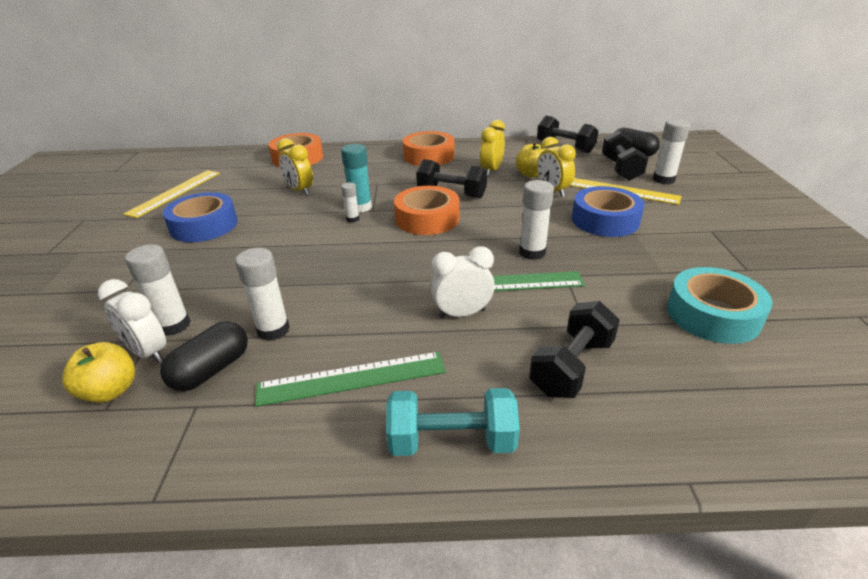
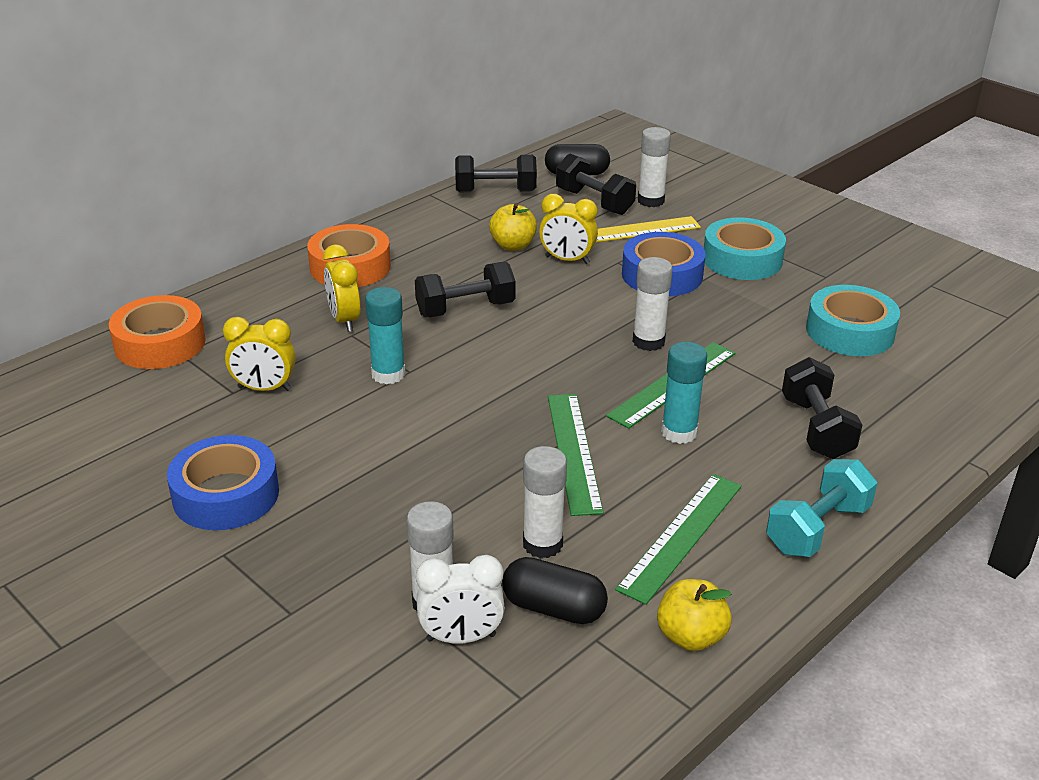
camera: 45 degrees left, 0 degrees up
yellow apple [62,342,135,403] -> yellow apple moved to [657,579,732,651]
yellow ruler [123,170,220,218] -> none
black capsule [160,321,248,391] -> black capsule turned 60 degrees counterclockwise [502,557,608,624]
white glue stick [341,182,360,222] -> none
orange tape [394,186,460,235] -> none
white clock [431,246,495,318] -> turquoise glue stick [661,342,707,444]
yellow clock [480,120,505,176] -> yellow clock moved to [323,245,361,332]
none -> green ruler [548,394,604,516]
none -> turquoise tape [704,218,786,280]

